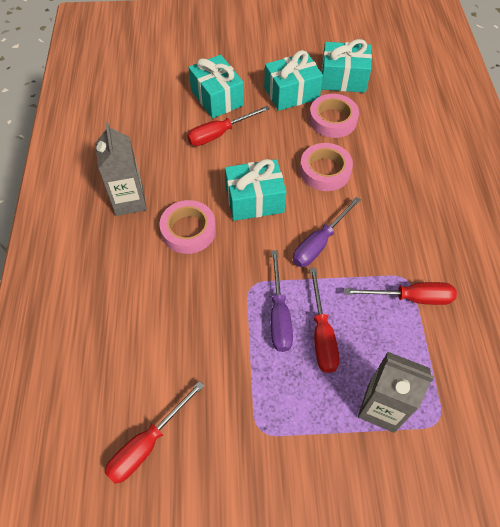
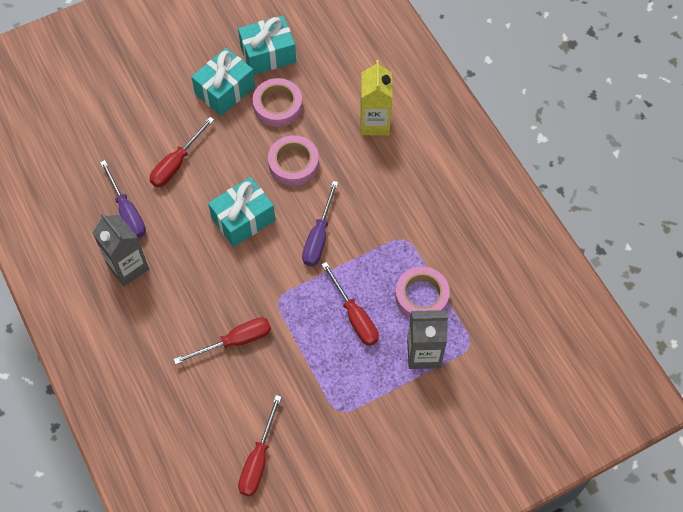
camera: 25 degrees left, 5 degrees up
pink tape [159,200,216,254] -> pink tape moved to [395,266,450,318]
turquoise gift [188,55,244,118] -> none
purple screwdriver [271,250,293,352] -> purple screwdriver moved to [100,160,146,238]
red screwdriver [344,282,457,305] -> red screwdriver moved to [174,317,271,364]
none -> yellow carton [360,60,392,135]

